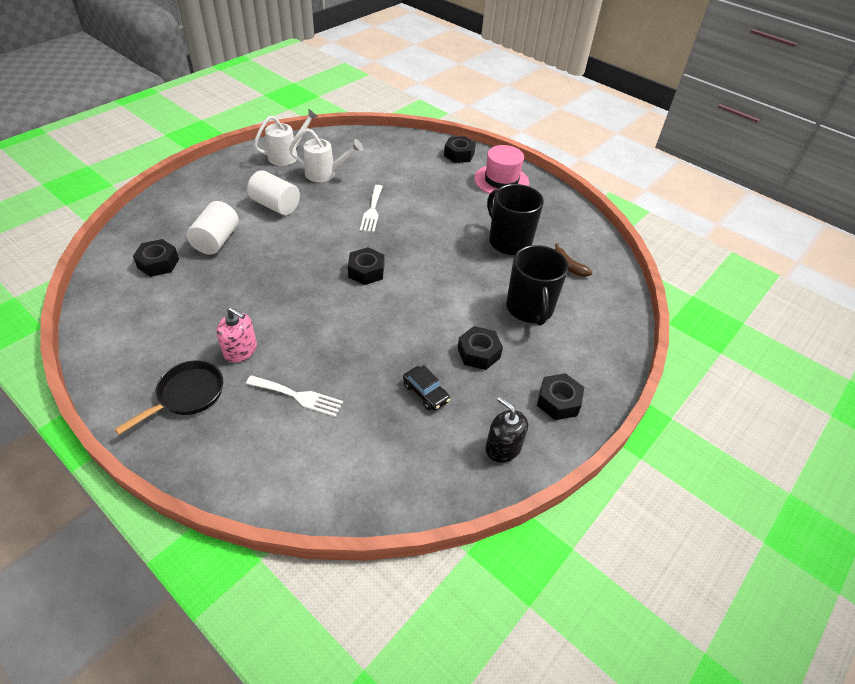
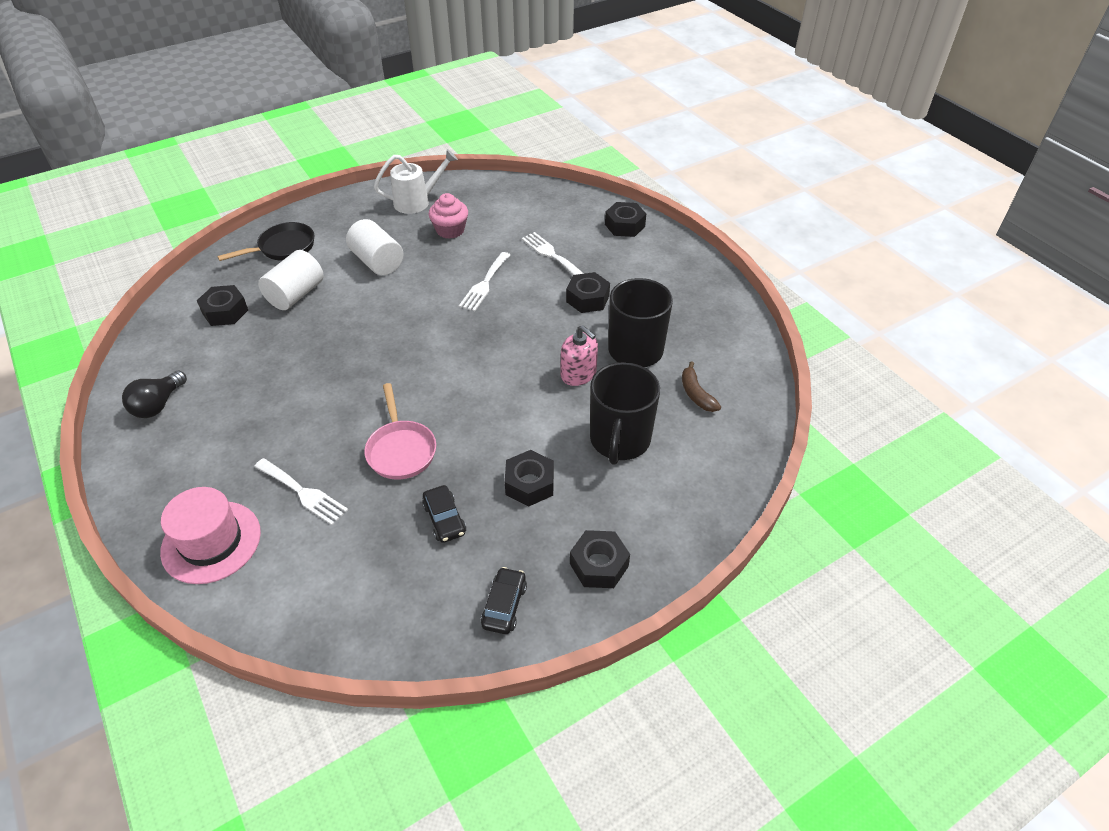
camera: 20 degrees right, 0 degrees up
black pan [114,360,223,435] -> black pan moved to [218,222,314,261]
pink soap dispenser [216,307,257,363] -> pink soap dispenser moved to [561,325,598,386]
white watering can [289,128,363,182] -> pink cupcake [429,193,468,239]
black nut [348,247,384,285] -> black nut moved to [566,272,610,313]
pink hat [474,145,529,194] -> pink hat moved to [160,487,261,584]
black soap dispenser [486,397,528,463] -> black car [481,567,527,634]
none -> black light bulb [122,371,187,418]
none -> pink pan [364,383,436,480]
none -> white fork [522,232,584,275]

